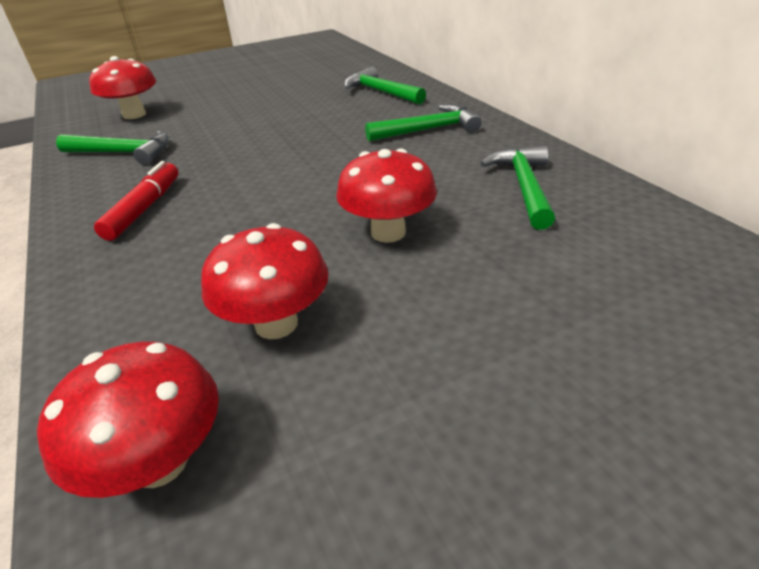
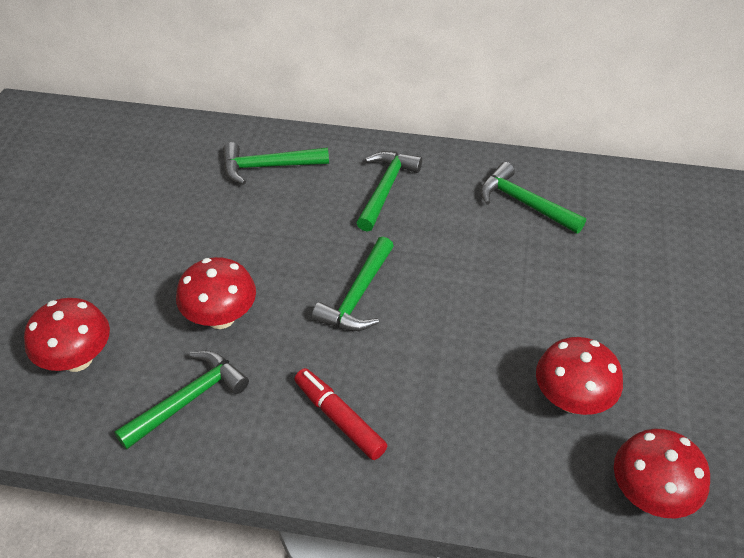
camera: 55 degrees left, 10 degrees up
red mushroom [336,148,437,243] -> red mushroom moved to [176,257,256,329]
none -> green hammer [312,237,394,331]

